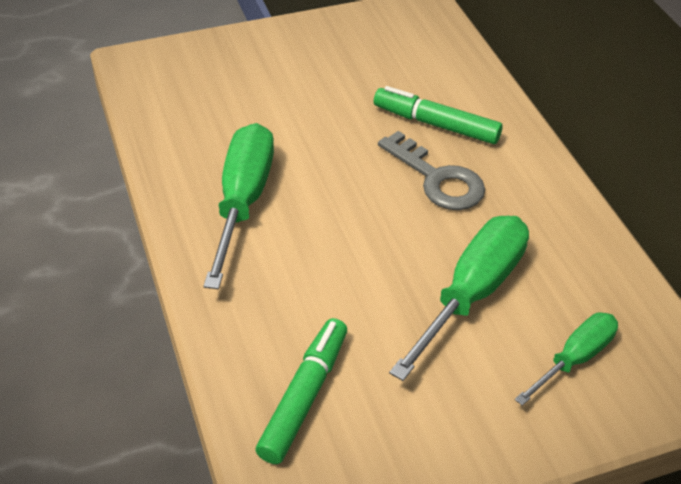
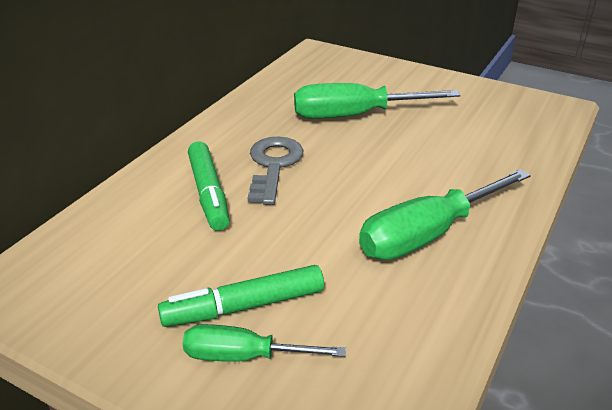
camera: 130 degrees left, 10 degrees down
green marker [255,318,347,464] -> green marker moved to [158,265,324,327]
green screwdriver [515,312,618,406] -> green screwdriver moved to [183,324,346,362]

